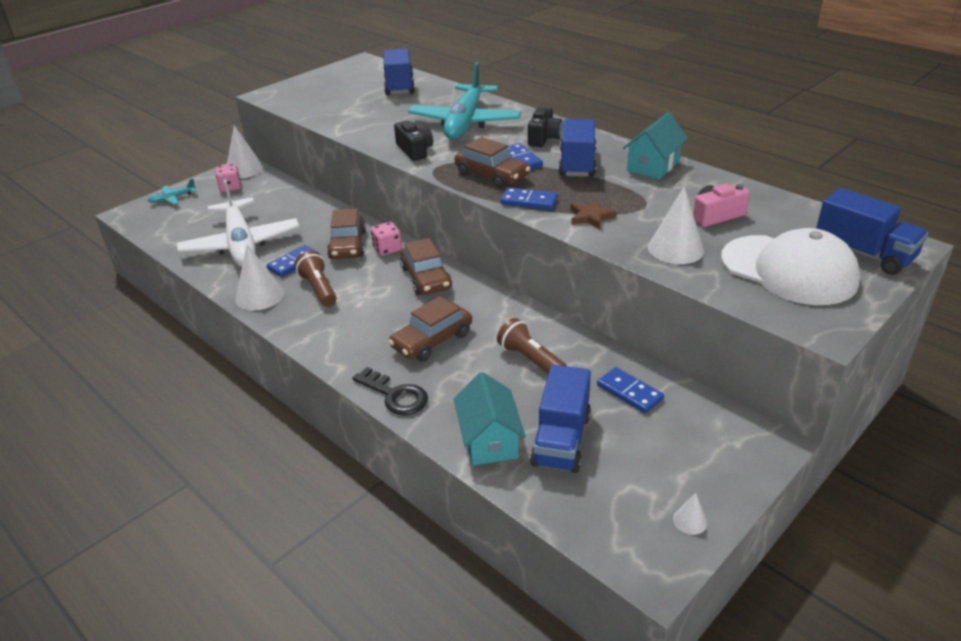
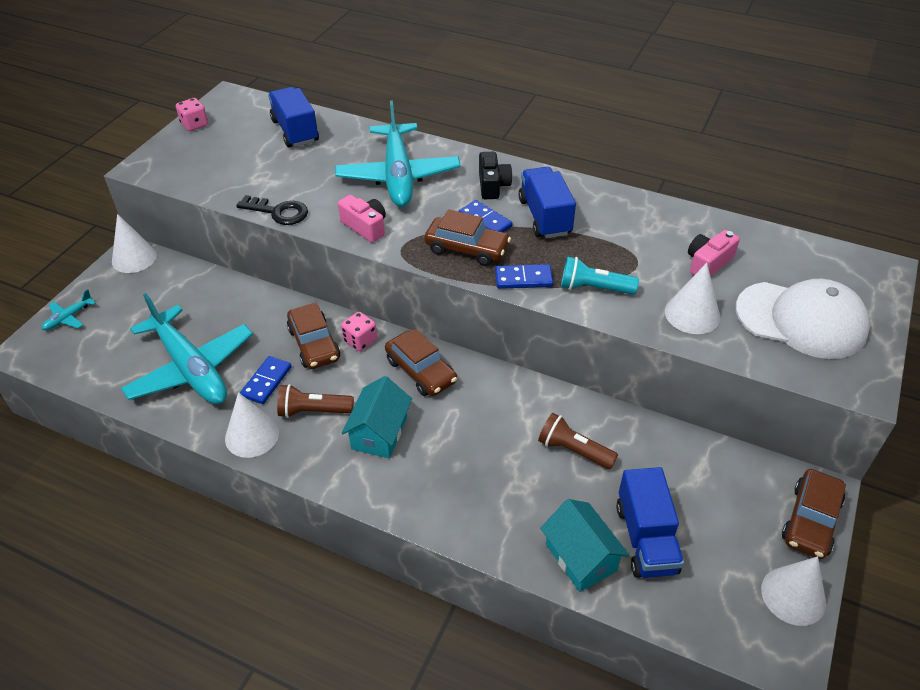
camera: 20 degrees left, 10 degrees up
white plane [177,179,299,267] -> turquoise plane [120,293,253,404]
pink dice [215,164,241,192] -> pink dice moved to [176,98,208,131]
brown flashlight [295,251,337,307] -> brown flashlight turned 45 degrees counterclockwise [277,384,354,418]
black key [352,367,428,415] -> black key moved to [236,195,308,225]
brown car [388,296,472,362] -> brown car moved to [782,469,846,559]
black camera [394,121,433,161] -> pink camera [338,195,386,243]
brown star [571,199,617,229] -> turquoise flashlight [561,257,639,295]
blue domino [597,367,664,414] -> none
turquoise house [623,112,688,179] -> turquoise house moved to [342,376,412,458]
white cone [673,493,707,535] -> white cone [761,556,826,626], size x2.03
blue truck [816,188,928,275] -> none

